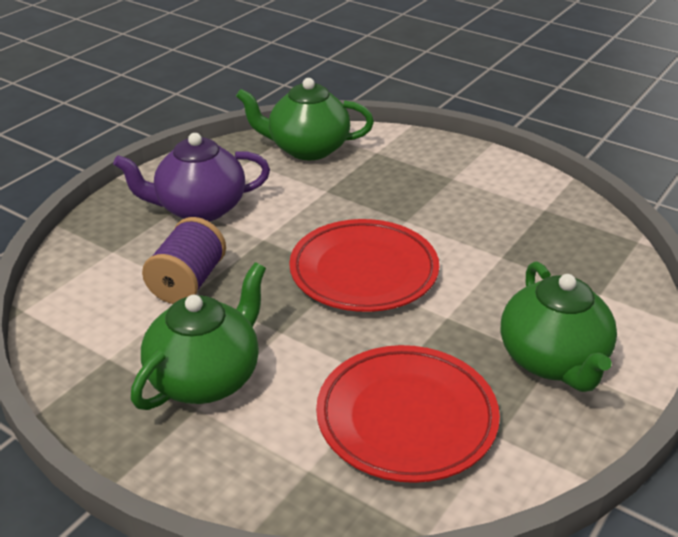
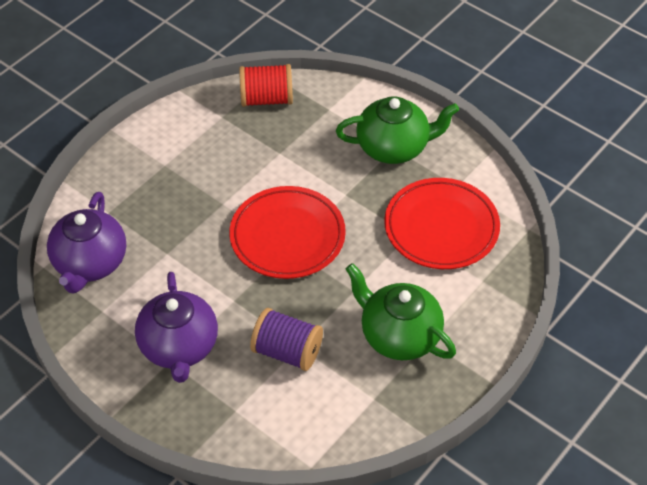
camera: 85 degrees left, 15 degrees up
green teapot [236,78,374,160] -> purple teapot [47,192,126,294]
none -> red spool [239,64,293,107]

